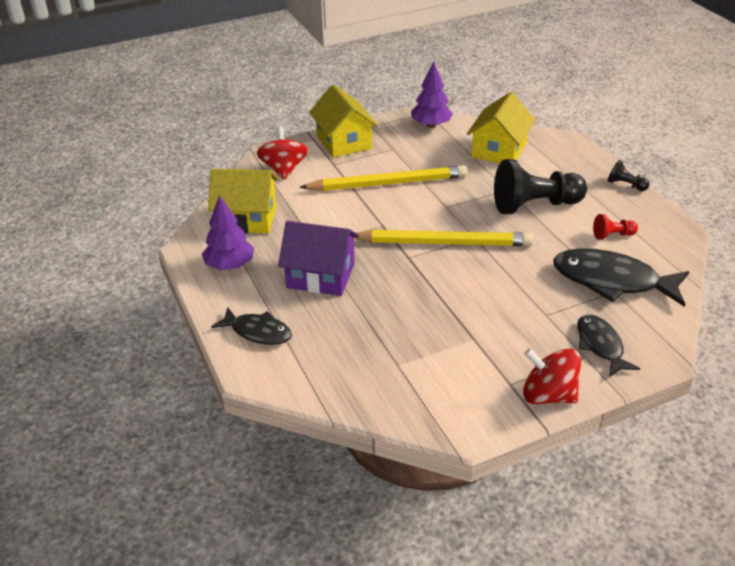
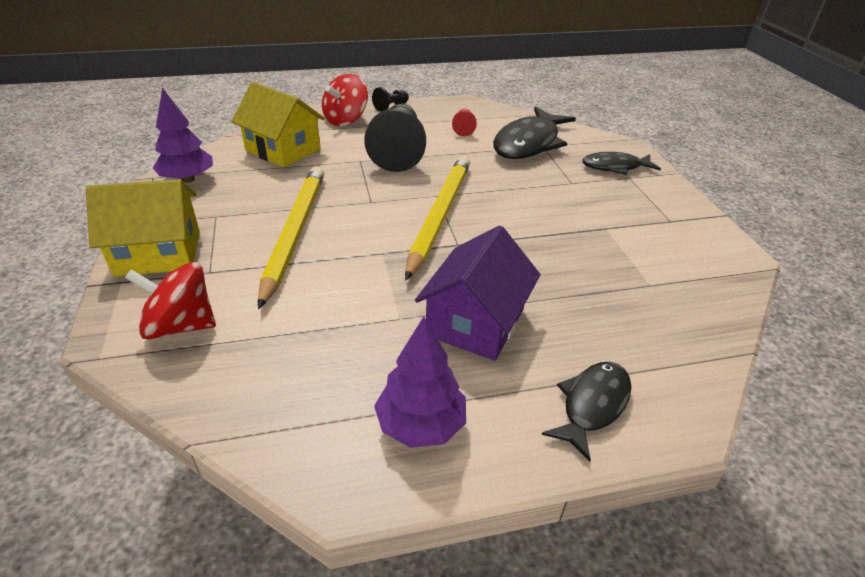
camera: 80 degrees left, 0 degrees up
yellow house [208,169,278,233] -> none
red spinning top [523,348,581,404] -> red spinning top moved to [322,74,368,126]

